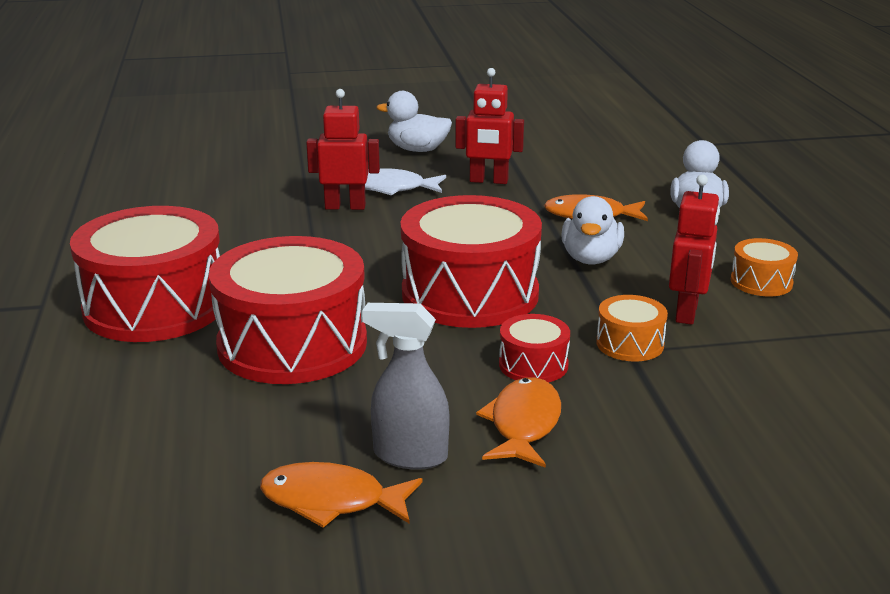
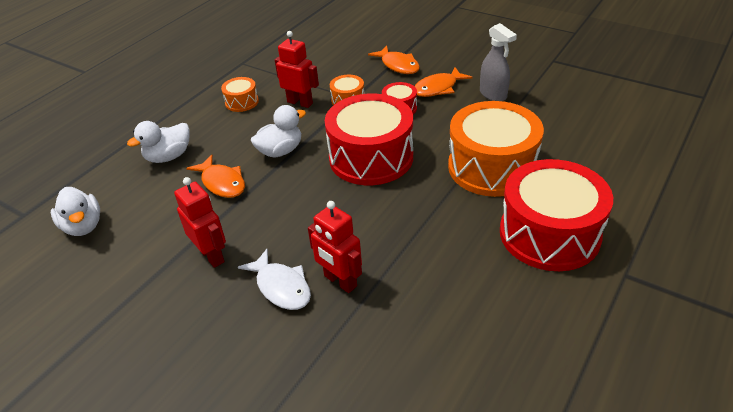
camera: 135 degrees left, 15 degrees up
red drum [209,236,367,384] -> orange drum [448,101,544,197]
orange fish [260,462,423,528] -> orange fish moved to [368,46,420,74]
white duck [376,91,452,152] -> white duck moved to [51,187,100,236]
red robot [669,175,720,325] -> red robot turned 60 degrees clockwise [275,31,319,108]

